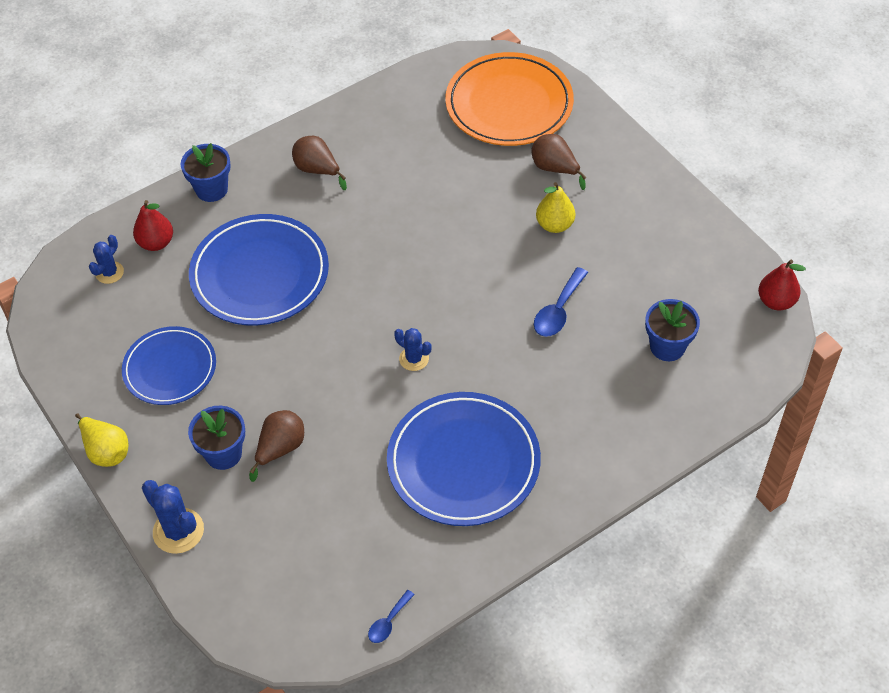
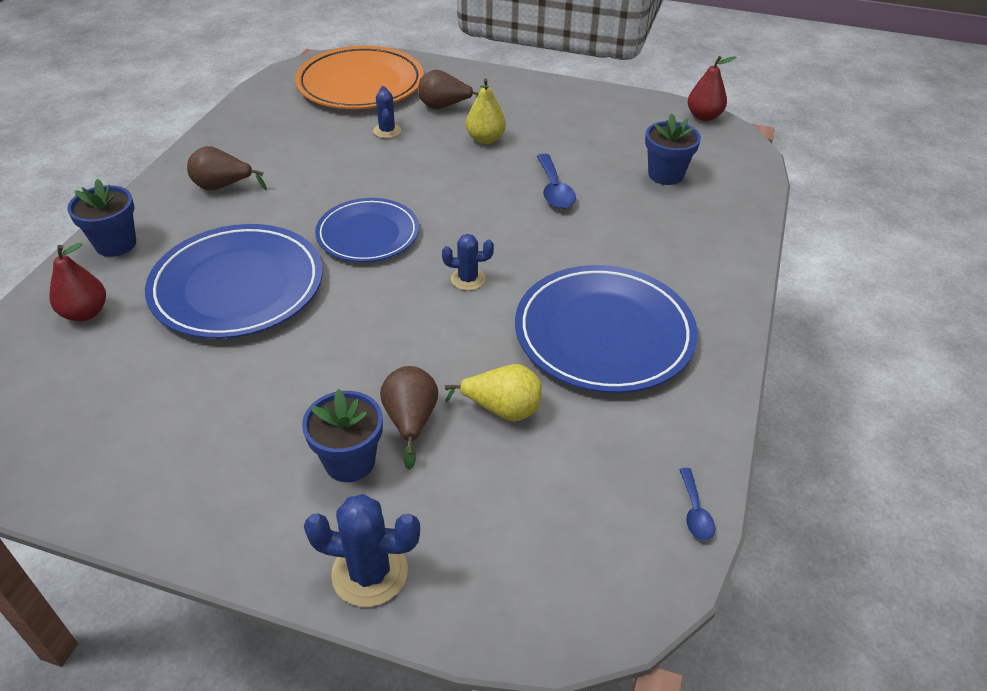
camera: 40 degrees left, 10 degrees down
yellow pear [75,413,128,467] -> yellow pear moved to [445,364,542,422]
blue cactus [89,235,124,284] -> blue cactus moved to [373,86,401,138]
blue plate [122,326,216,405] -> blue plate moved to [315,198,419,262]

